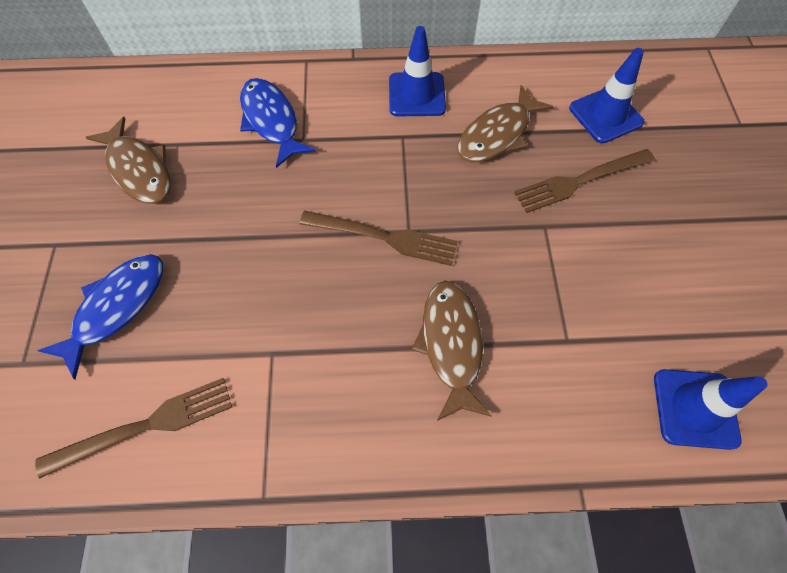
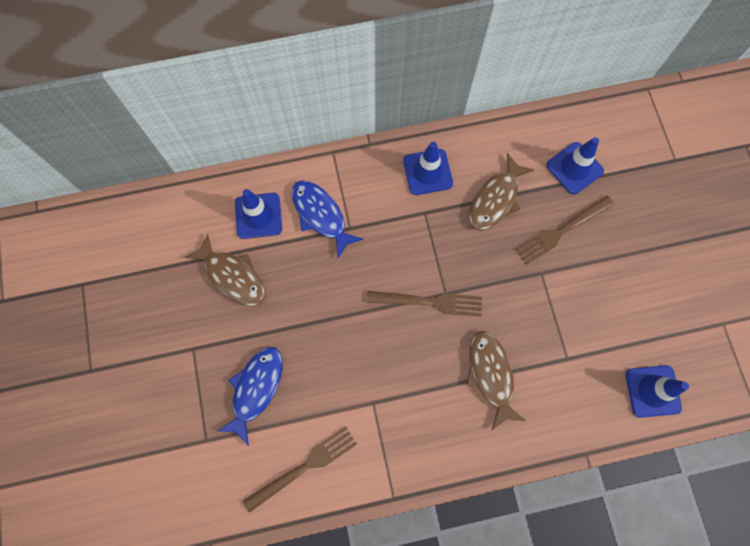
camera: 10 degrees left, 10 degrees up
none -> blue traffic cone [235,189,282,239]

